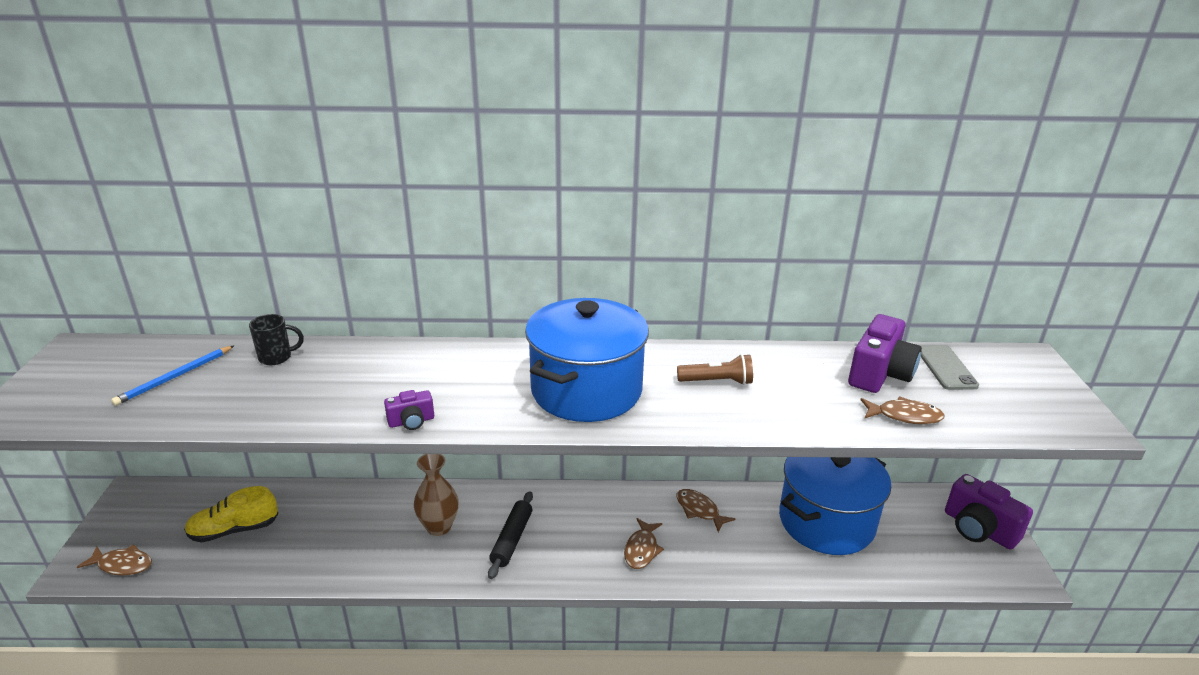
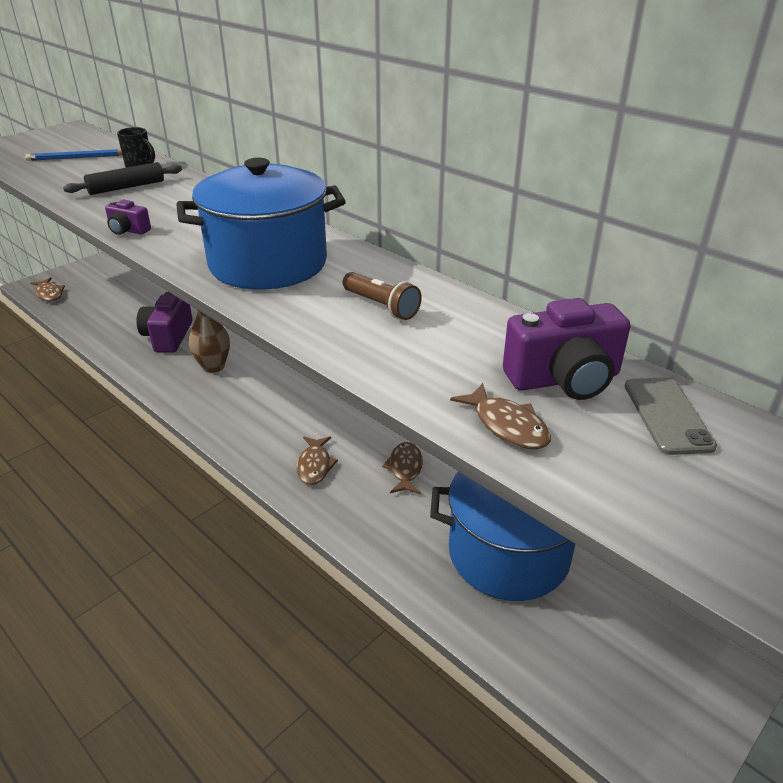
camera: 45 degrees right, 5 degrees up
yellow shoe [184,486,278,543] -> none
black rolling pin [488,491,533,579] -> black rolling pin moved to [63,162,182,195]
brown fish [624,518,664,569] -> brown fish turned 60 degrees counterclockwise [297,436,338,485]
grey phone [920,345,979,390] -> grey phone turned 45 degrees counterclockwise [625,377,717,455]
purple camera [945,474,1033,550] -> purple camera moved to [136,292,193,353]

